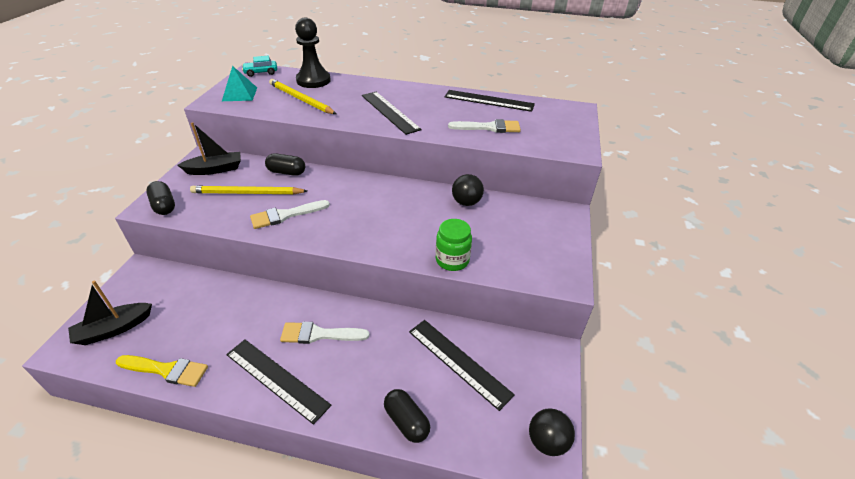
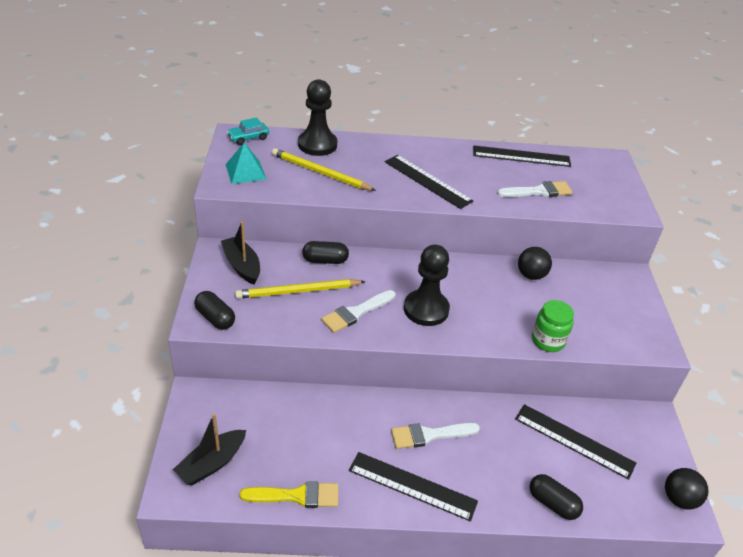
camera: 15 degrees left, 0 degrees up
black boat [178,122,241,175] -> black boat turned 90 degrees counterclockwise [221,221,260,285]
none -> black pawn [404,245,450,326]

